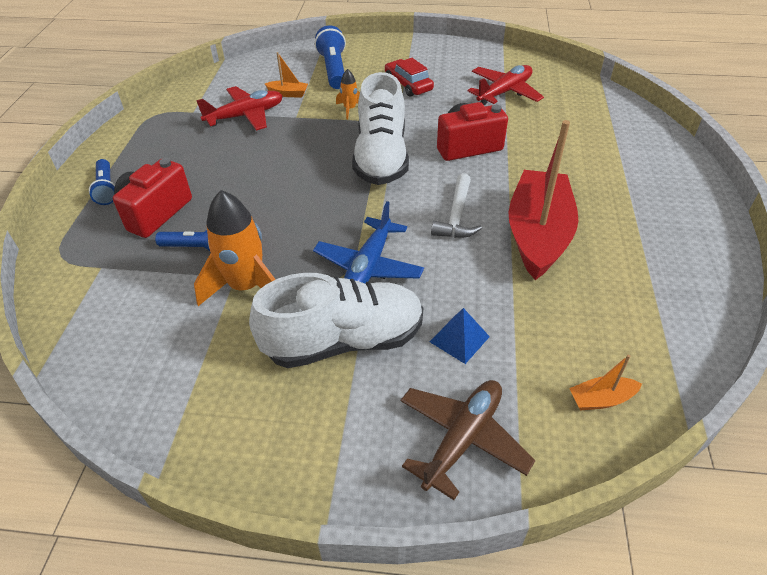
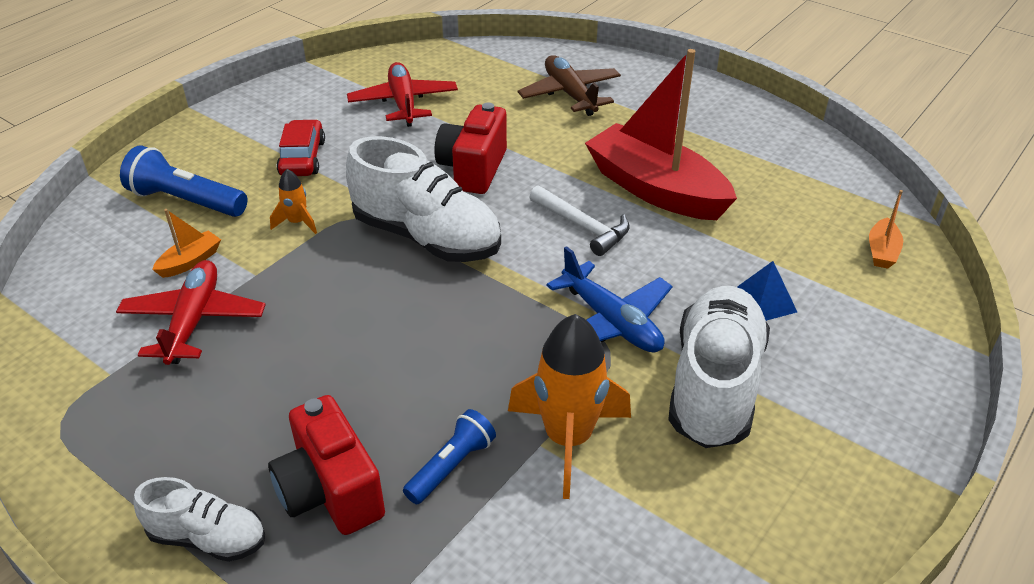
camera: 60 degrees left, 5 degrees down
blue flashlight [89,159,115,205] -> white shoe [133,477,265,562]
red car [385,58,434,97] -> red car turned 90 degrees clockwise [277,119,325,176]
brown plane [401,380,536,500] -> brown plane moved to [518,55,621,116]

